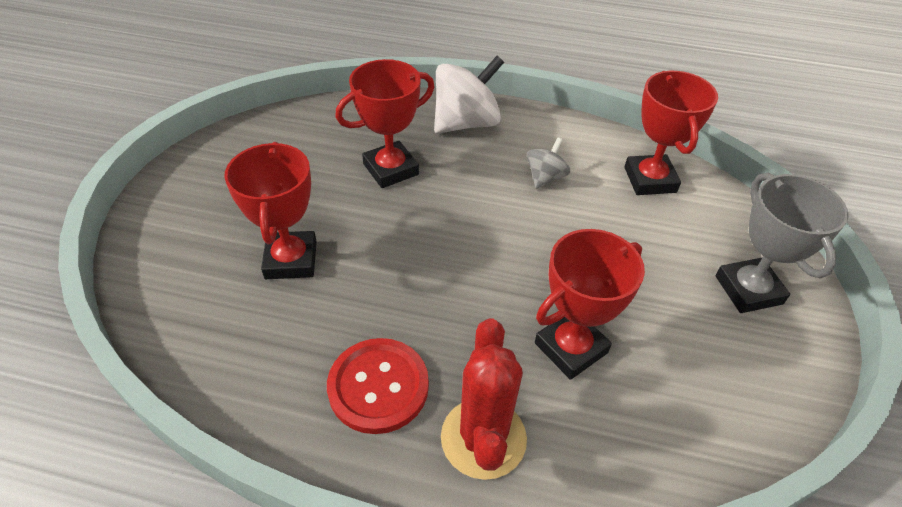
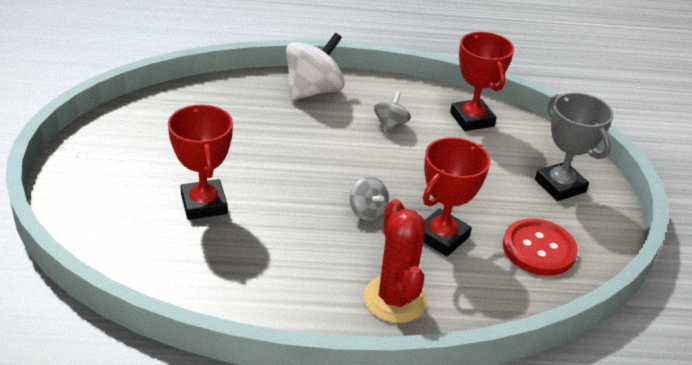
camera: 15 degrees left, 10 degrees down
red button [327,338,429,434] -> red button moved to [503,218,578,276]
red trophy [335,59,435,188] -> none
none -> grey spinning top [350,177,389,221]

